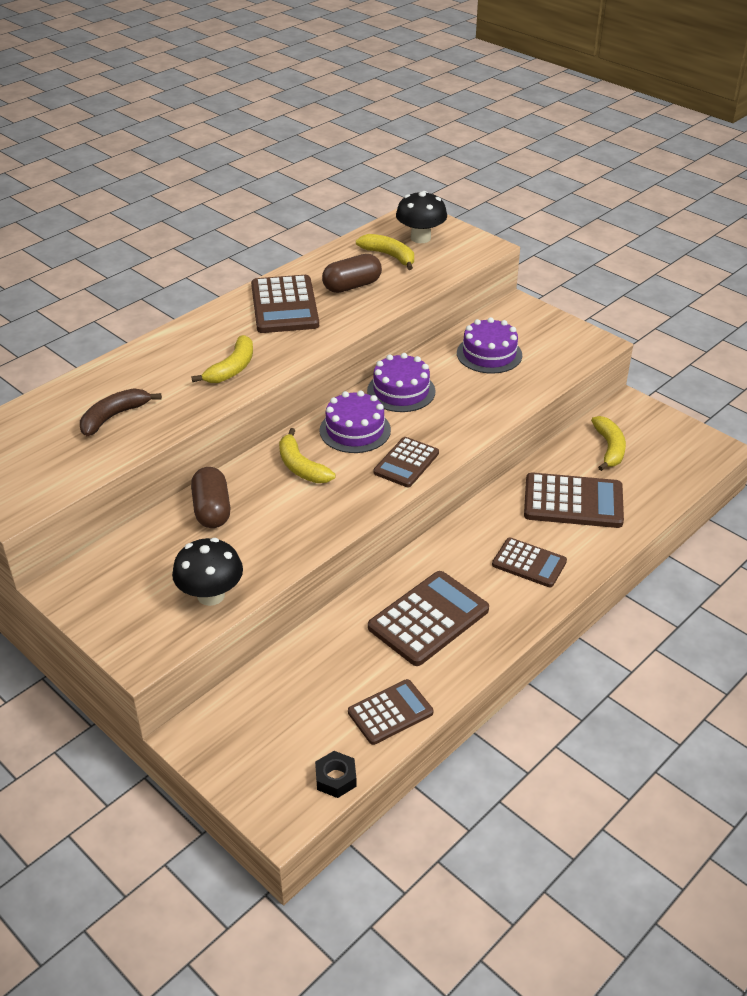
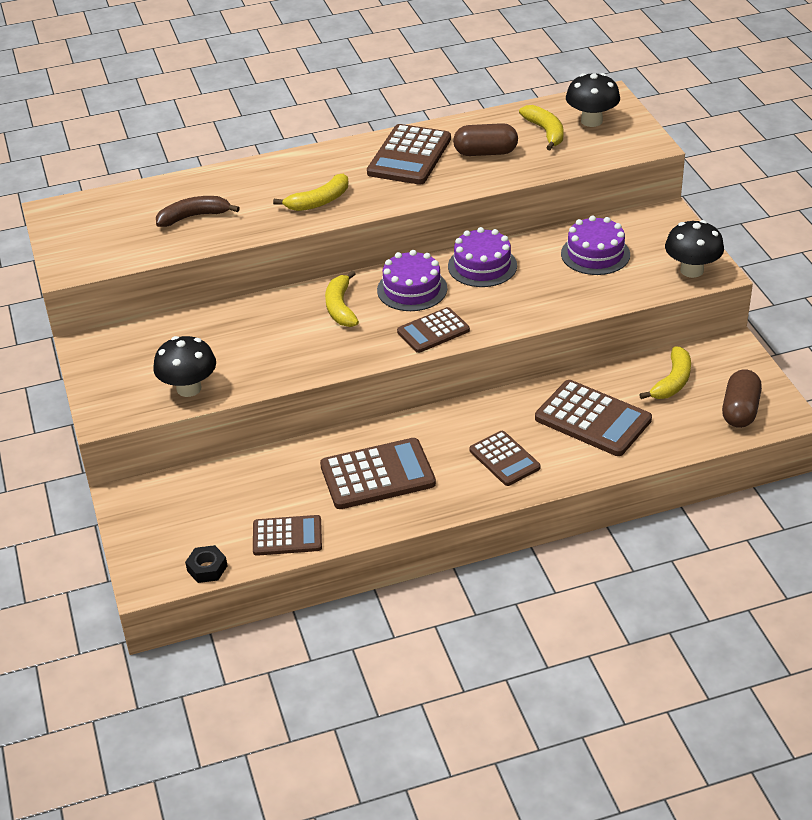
camera: 30 degrees right, 0 degrees up
brown capsule [191,467,230,528] -> brown capsule moved to [722,369,762,428]
none -> black mushroom [665,220,724,278]

